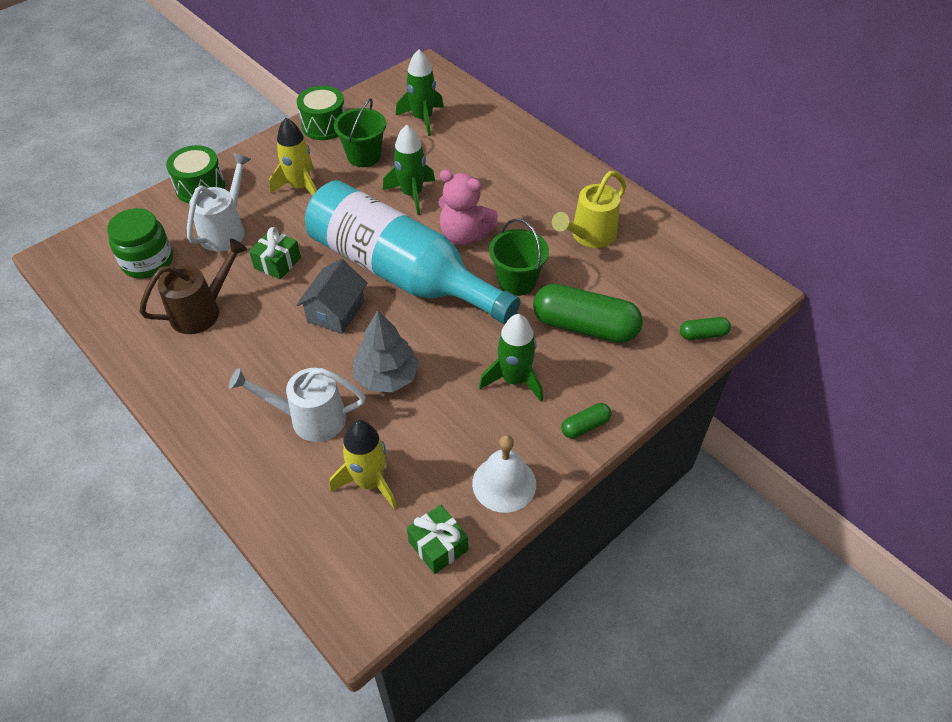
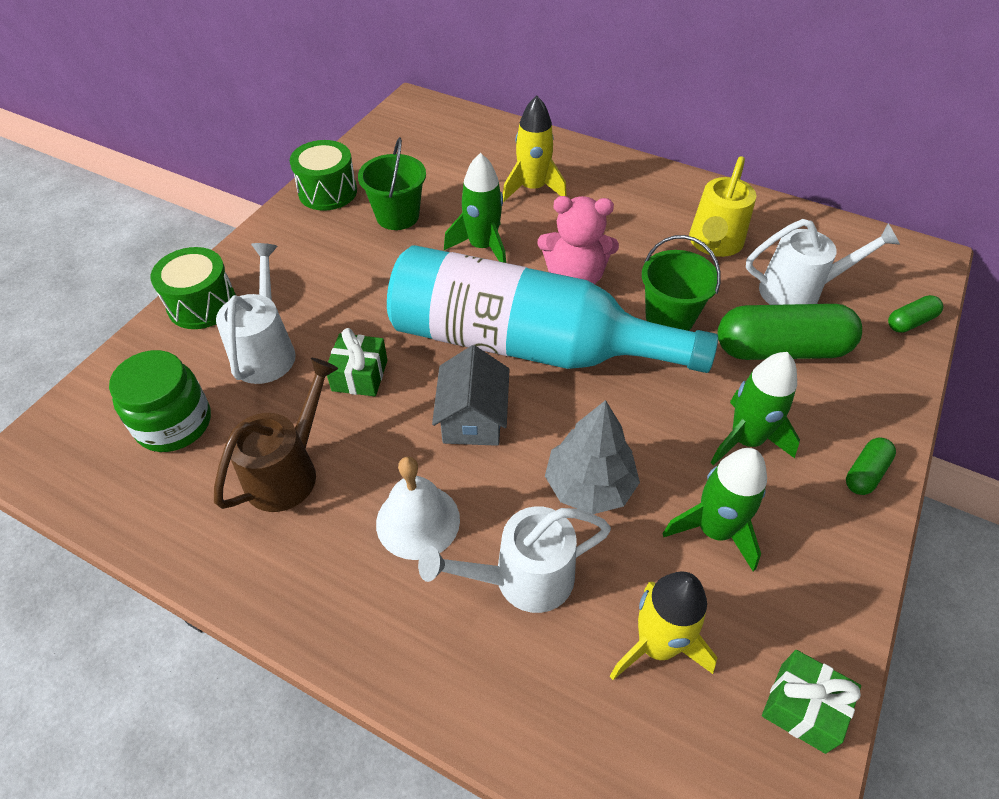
camera: 20 degrees left, 0 degrees up
yellow rocket [269,118,317,196] -> yellow rocket moved to [503,96,567,202]
green rocket [396,49,444,136] -> green rocket moved to [662,448,767,571]
white bell [472,435,536,513] -> white bell moved to [376,457,460,560]
none -> white watering can [746,219,900,305]

